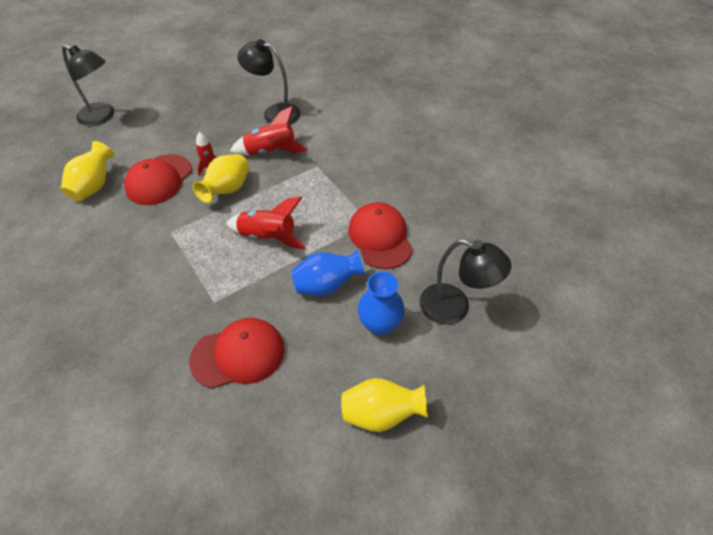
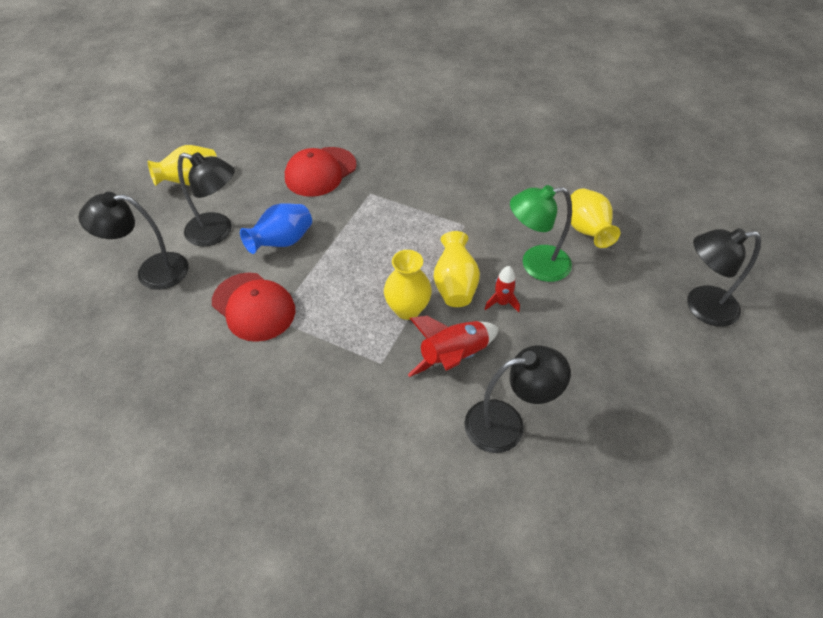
camera: 150 degrees right, 0 degrees up
red cap [124,154,192,205] -> green lamp [510,185,572,282]
red rocket [226,197,305,250] -> none
blue vase [358,271,405,336] -> black lamp [178,152,235,247]
none -> yellow vase [384,250,432,320]

